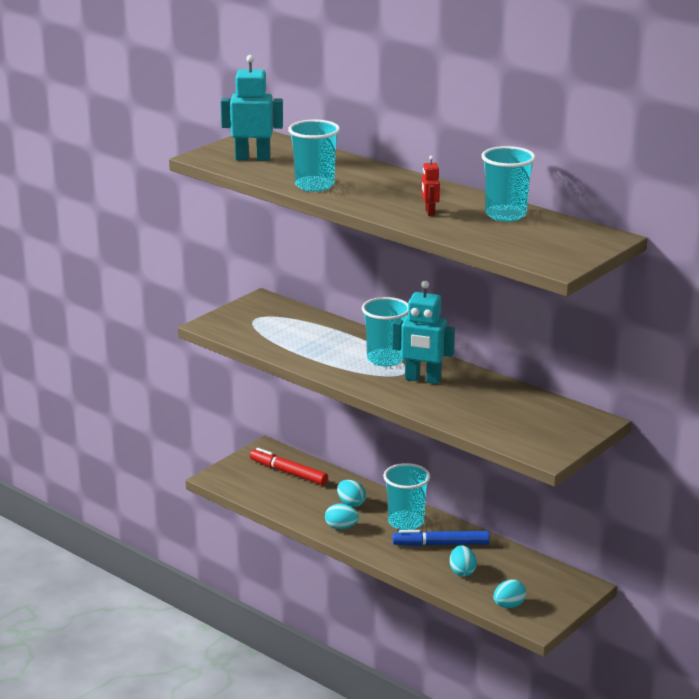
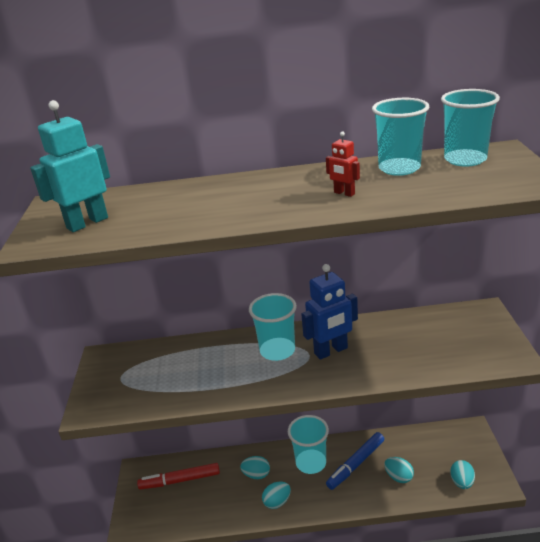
camera: 40 degrees left, 5 degrees up
turquoise cup [288,120,340,192] -> turquoise cup moved to [441,89,500,167]
turquoise robot [392,281,455,384] -> blue robot [301,264,358,360]

